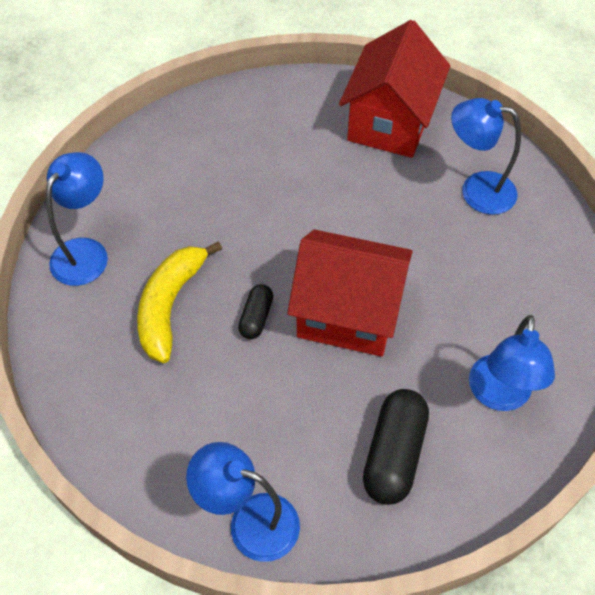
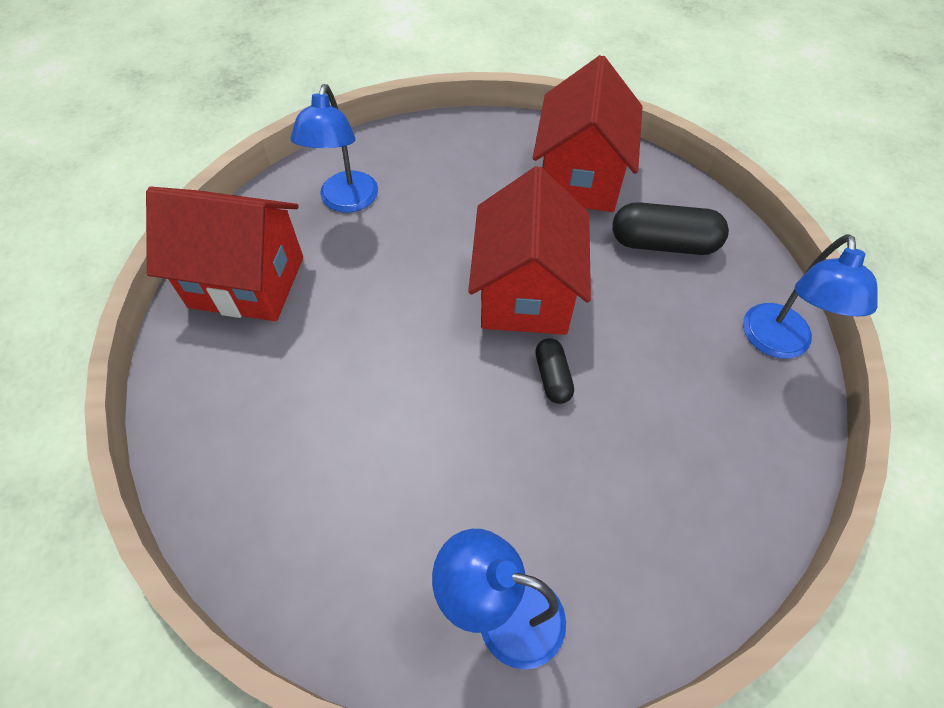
camera: 100 degrees left, 0 degrees up
yellow banana [137,241,222,363] -> none
black capsule [238,284,273,339] -> black capsule turned 75 degrees clockwise [535,338,574,404]
blue lamp [469,315,555,411] -> red house [533,55,642,212]

